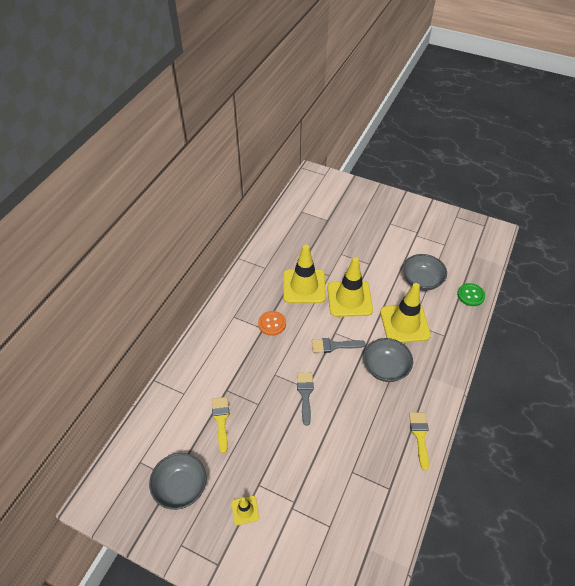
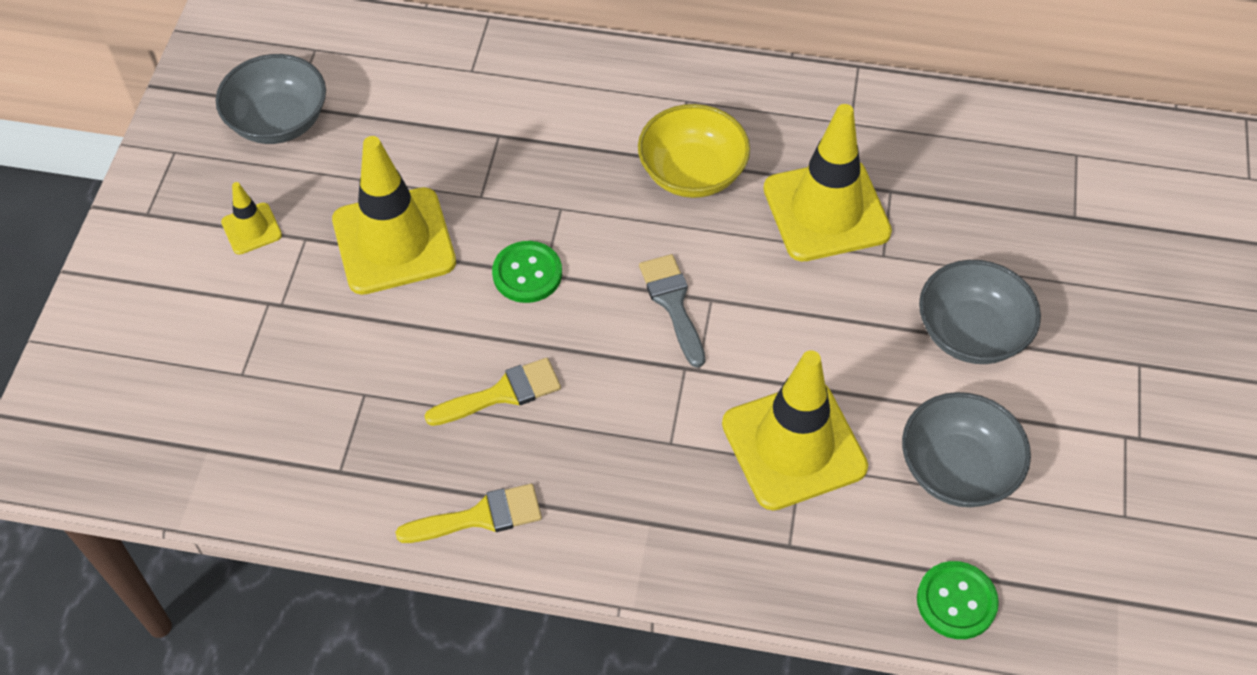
camera: 75 degrees right, 5 degrees up
yellow brush [212,397,230,453] -> yellow brush moved to [425,358,561,426]
orange button [258,311,286,336] -> yellow bowl [638,104,750,198]
grey brush [297,373,314,426] -> green button [492,241,562,303]
yellow traffic cone [327,257,373,317] -> yellow traffic cone moved to [332,136,456,295]
grey bowl [363,338,413,382] -> grey bowl moved to [919,260,1041,364]

